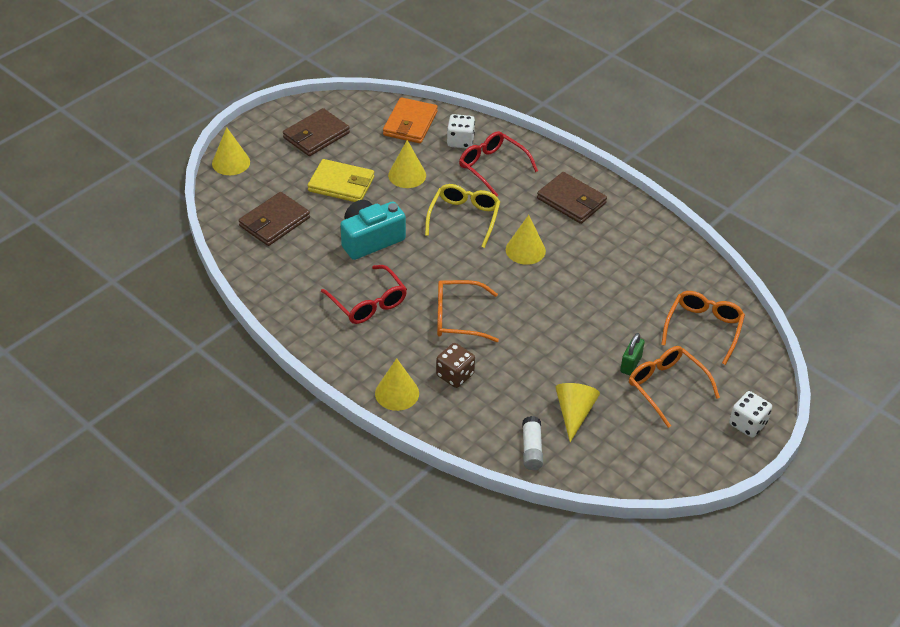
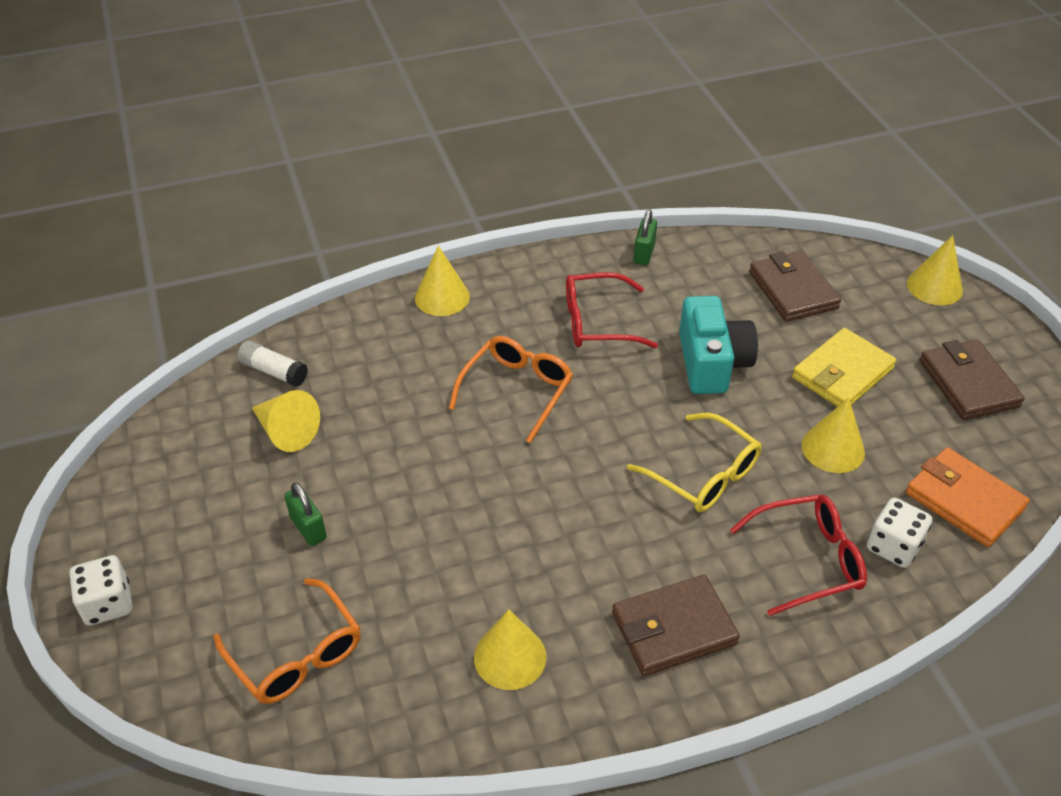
camera: 120 degrees right, 0 degrees up
brown dice [436,343,475,388] -> none
yellow cone [506,215,546,265] -> yellow cone moved to [474,609,546,690]
orange glasses [629,346,720,428] -> none
none -> green padlock [634,210,657,265]

